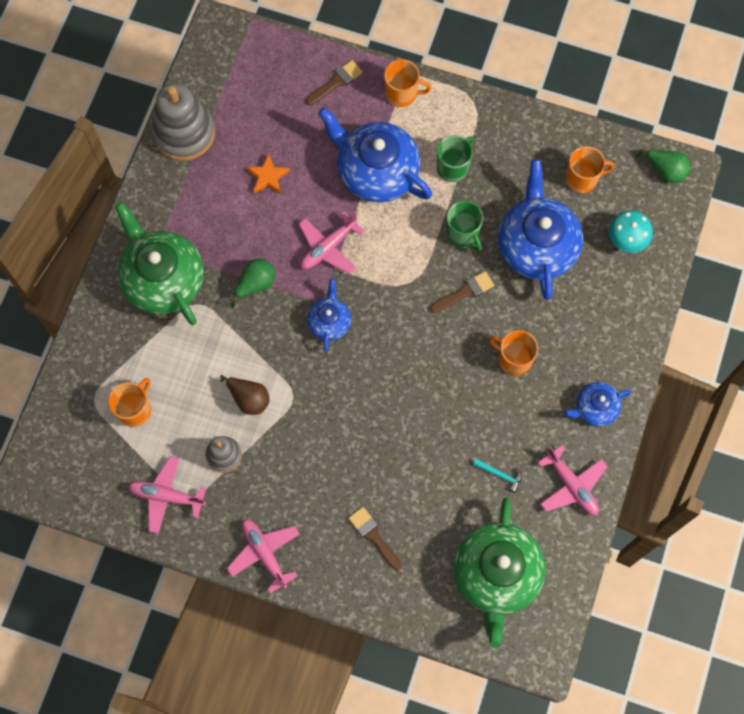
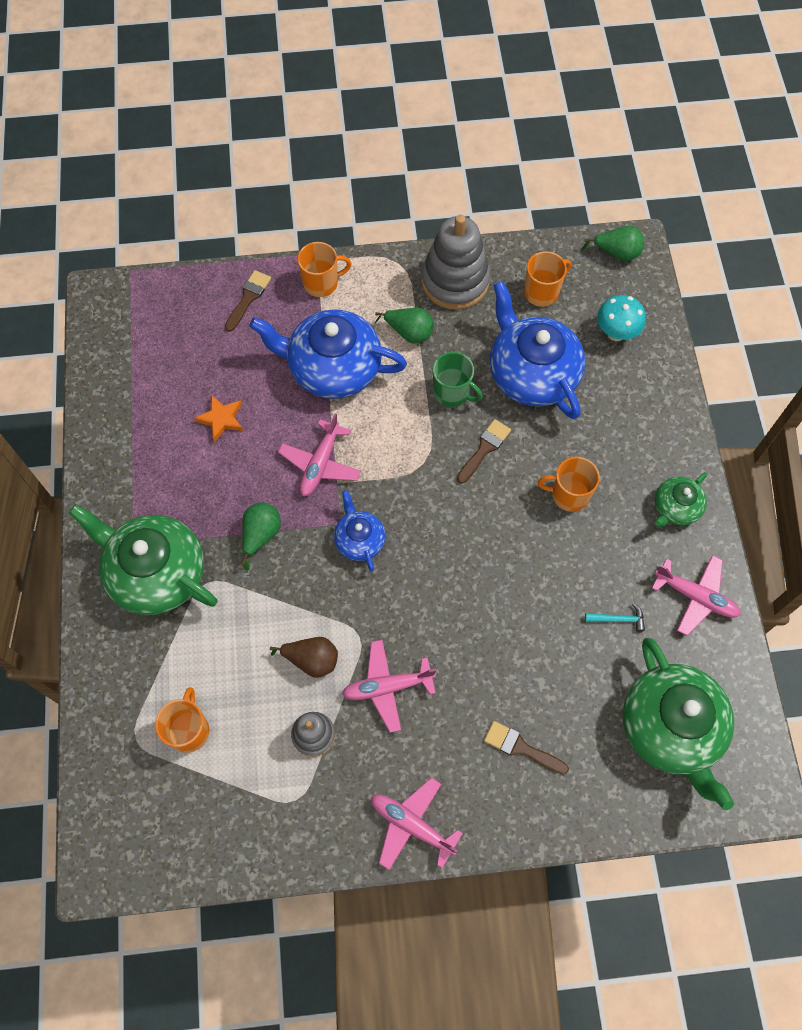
camera: 25 degrees left, 5 degrees down
pink plane [128,456,206,534] -> pink plane moved to [342,640,436,732]
grey stacking toy [151,83,215,161] -> grey stacking toy moved to [421,215,490,310]
green mug [437,135,474,182] -> green pear [375,308,434,343]
blue teapot [564,382,631,426] -> green teapot [655,472,707,528]

